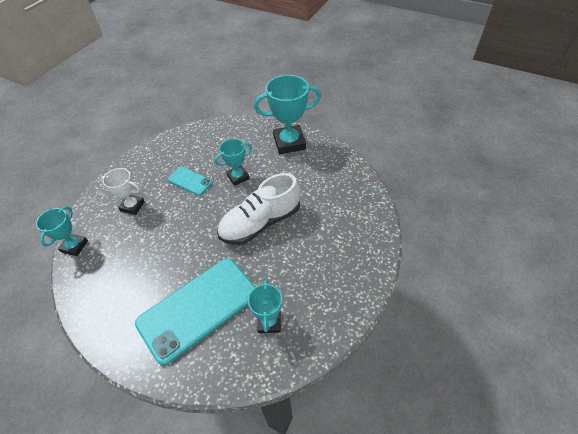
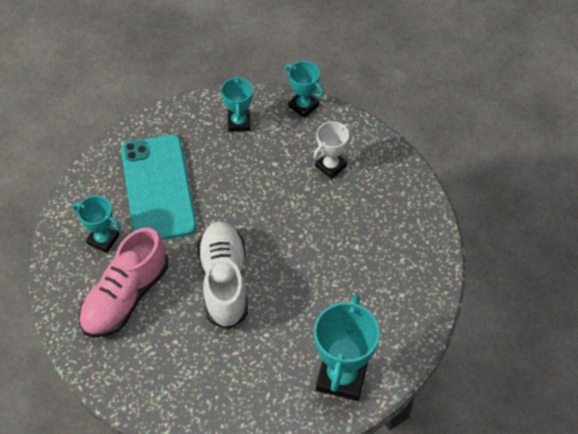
camera: 115 degrees right, 5 degrees up
turquoise phone [168,167,213,196] -> none
turquoise trophy [215,139,252,186] -> turquoise trophy moved to [221,75,253,132]
none -> pink shoe [79,228,168,338]

